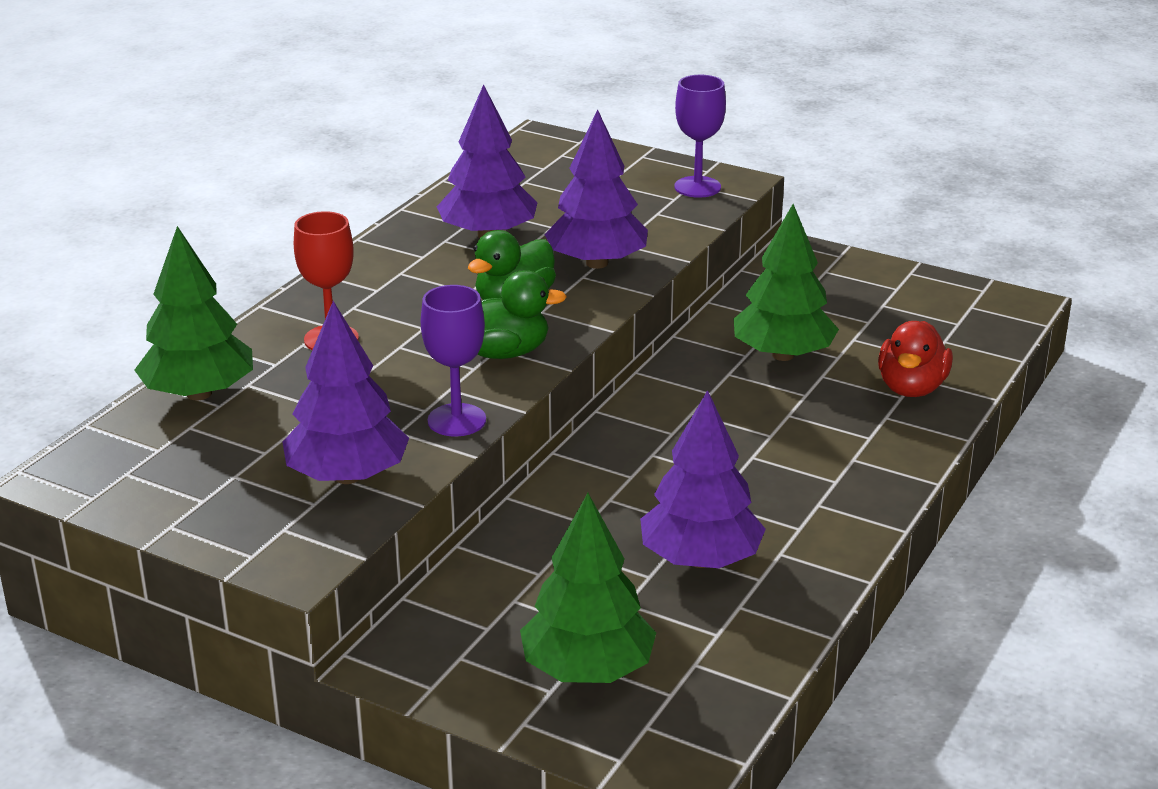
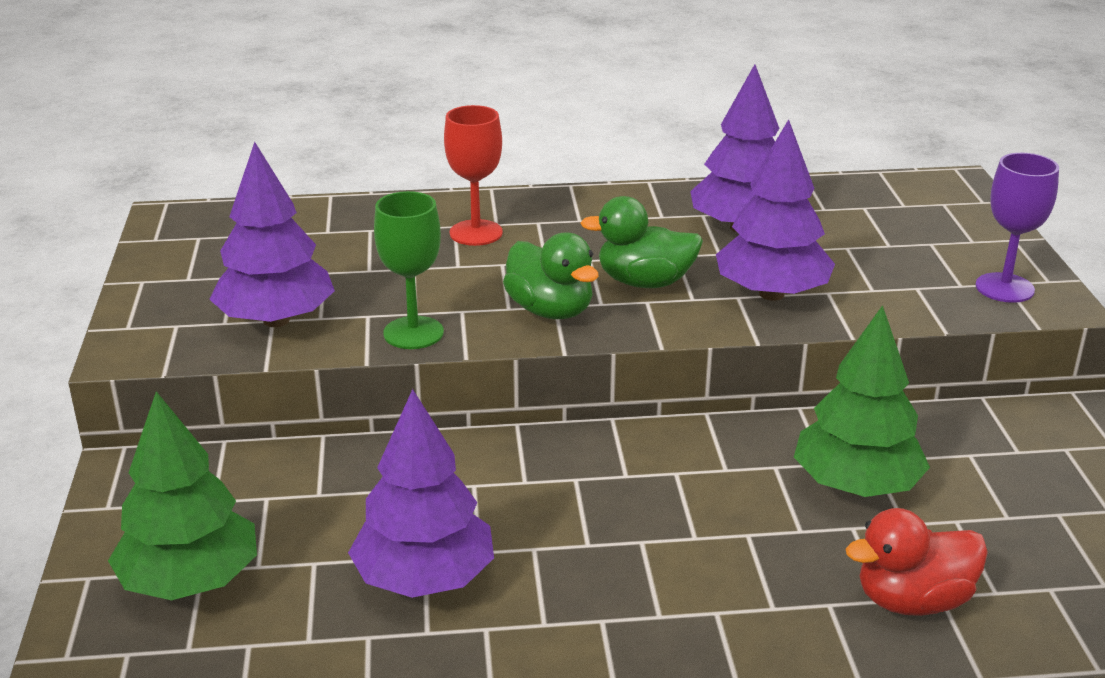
camera: 55 degrees right, 0 degrees up
green tree [134,226,253,400] -> none
purple goblet [421,285,486,437] -> green goblet [374,191,444,349]

